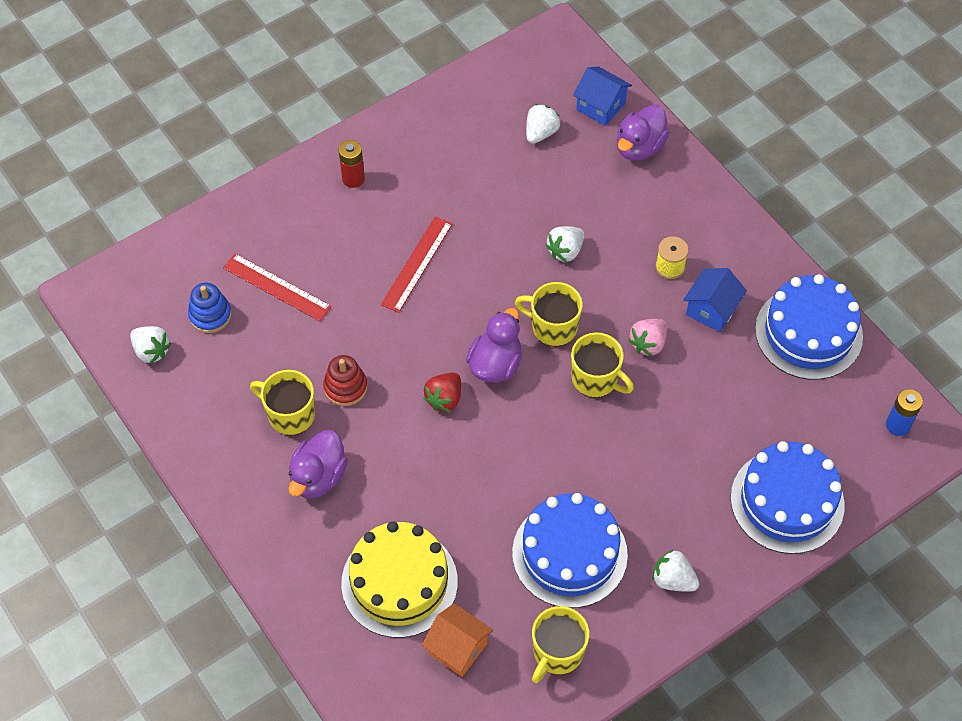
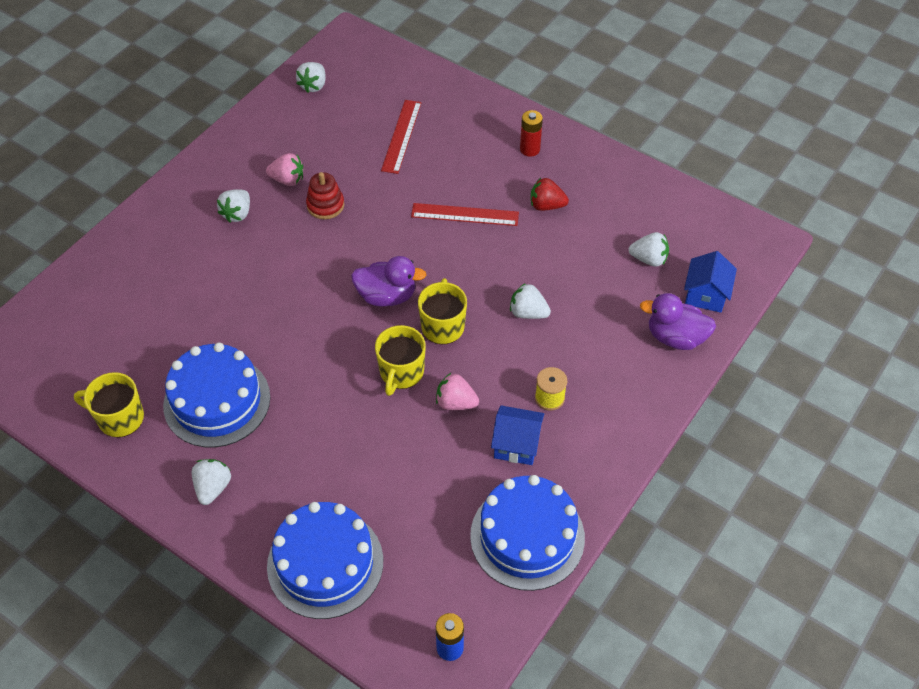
camera: 70 degrees right, 5 degrees down
blue stacking toy [188,283,232,333] -> none
yellow mug [250,370,315,435] -> pink strawberry [266,153,303,186]
purple duck [288,430,348,498] -> white strawberry [217,189,250,223]
yellow cake [341,521,458,638] -> none
orange house [422,603,493,677] -> none
red strawberry [423,373,461,412] -> red strawberry moved to [531,178,569,211]

